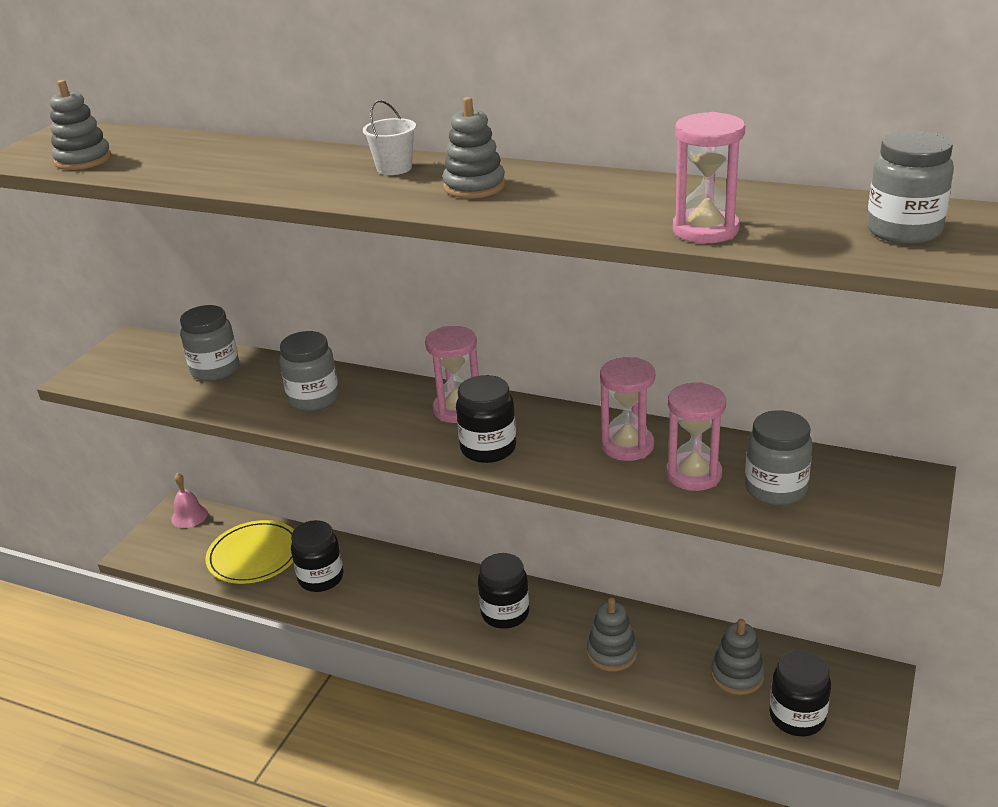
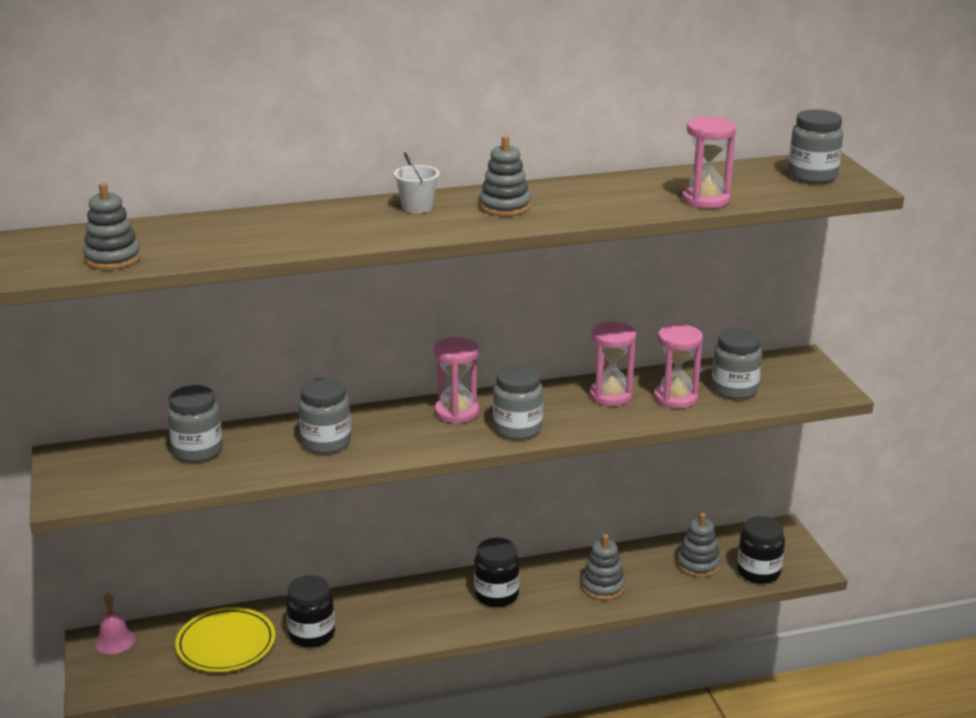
camera: 40 degrees left, 5 degrees down
black jar [456,375,516,463] -> grey jar [493,365,543,440]

